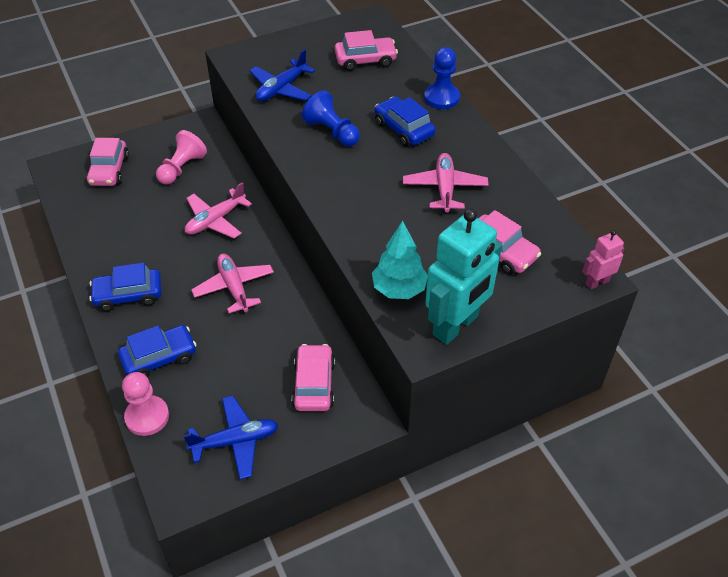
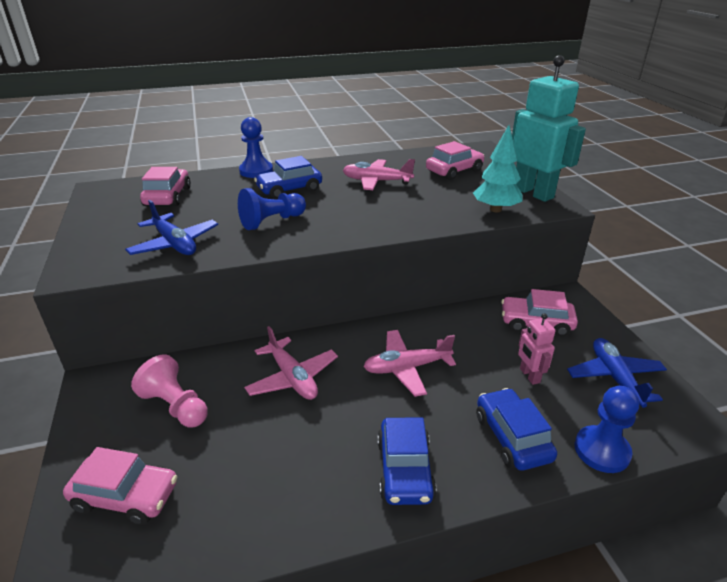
camera: 80 degrees left, 15 degrees down
pink pawn [122,372,169,436] -> blue pawn [575,386,639,473]
pink robot [582,230,624,289] -> pink robot moved to [518,313,555,385]

